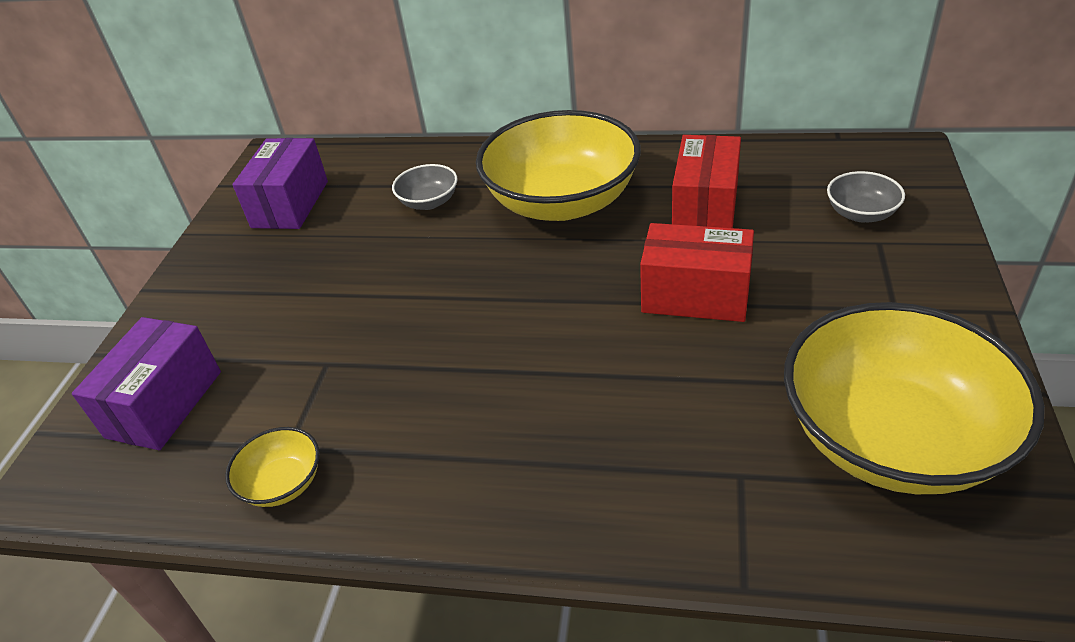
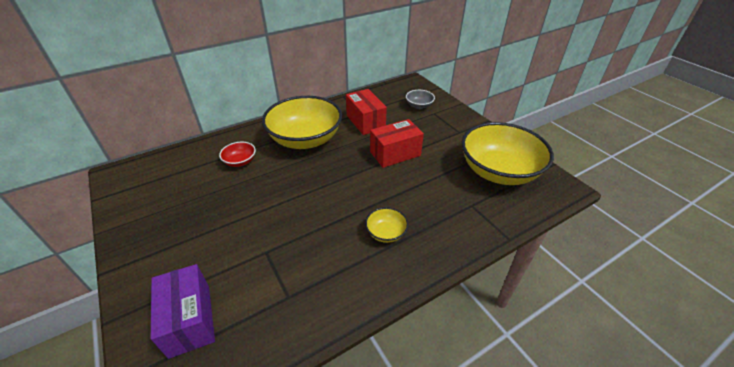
camera: 45 degrees left, 0 degrees up
yellow bowl [225,427,319,507] -> yellow bowl moved to [365,207,408,243]
purple box [232,138,328,229] -> none
grey bowl [392,164,458,210] -> red bowl [219,142,256,167]

